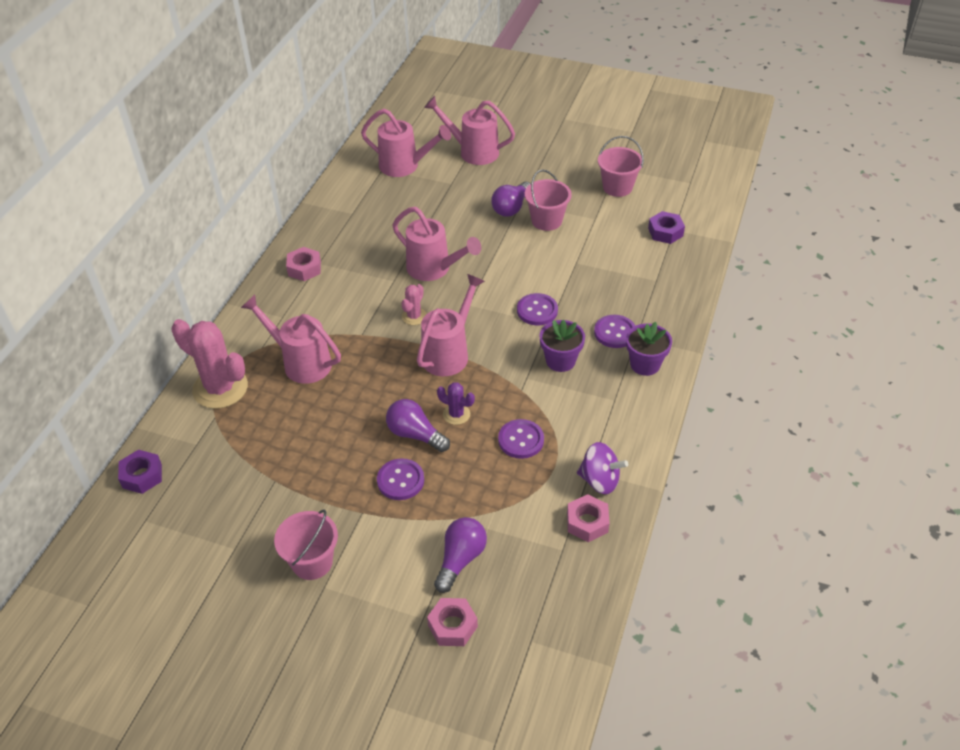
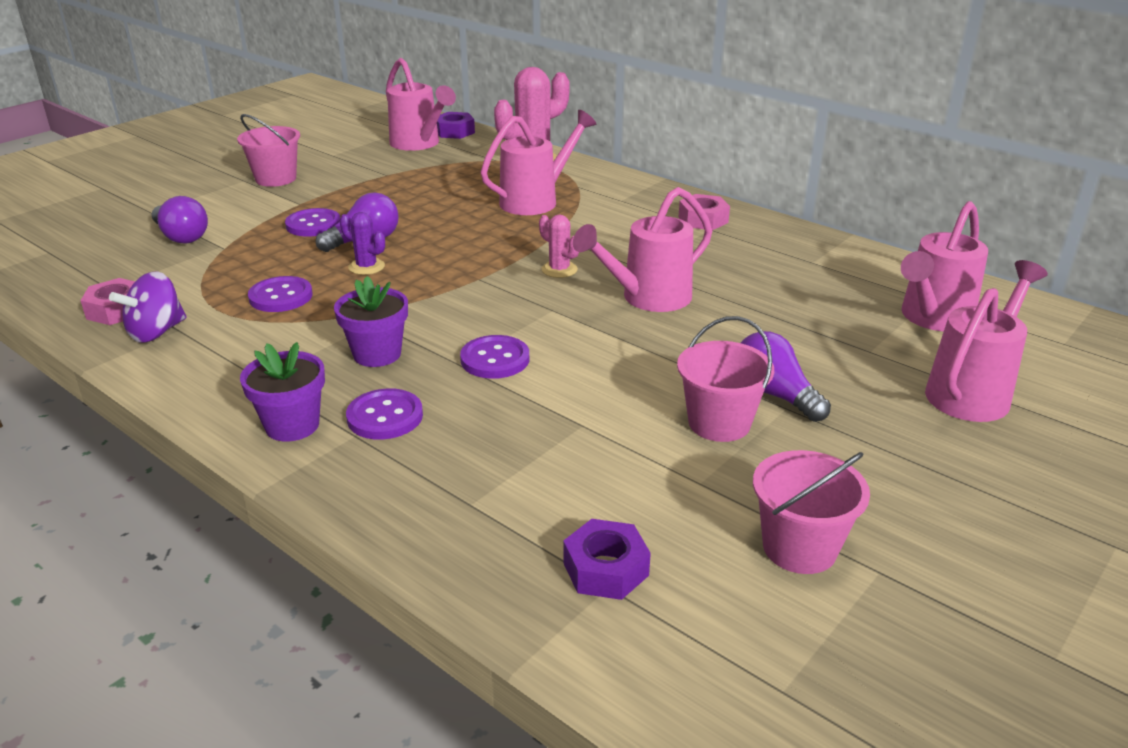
camera: 110 degrees right, 15 degrees down
pink watering can [417,274,485,376] -> pink watering can moved to [386,58,456,151]
pink nut [427,598,478,646] -> none
purple cactus [437,382,475,425] -> purple cactus turned 75 degrees clockwise [340,212,385,275]

